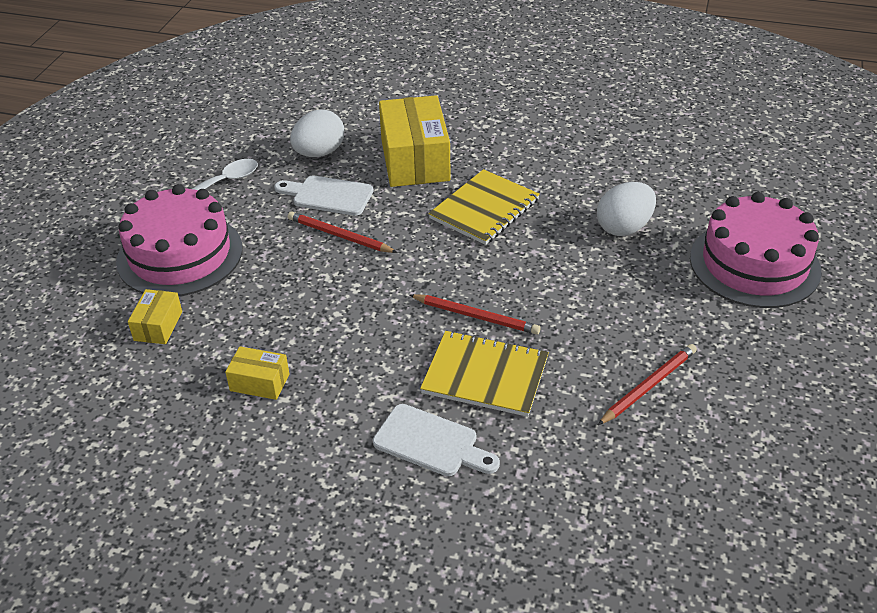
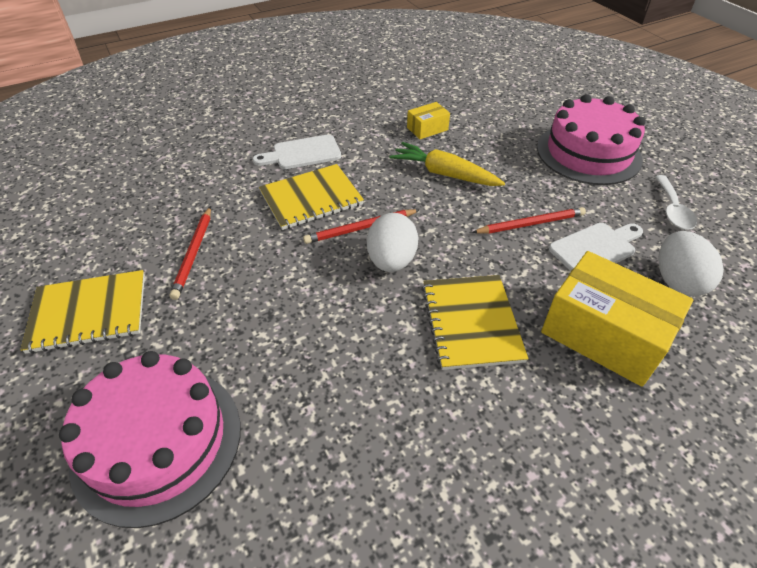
camera: 135 degrees right, 5 degrees up
yellow box [128,289,182,344] -> none
white egg [597,182,656,236] -> white egg moved to [367,213,419,272]
none -> yellow notebook [21,270,145,354]
none -> yellow carrot [389,142,505,186]

